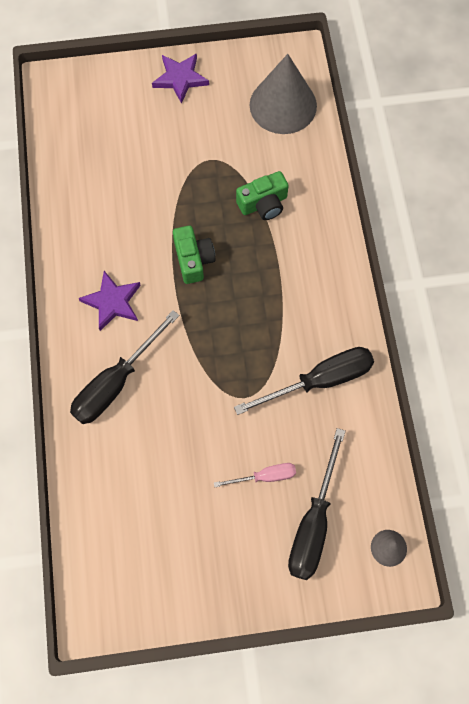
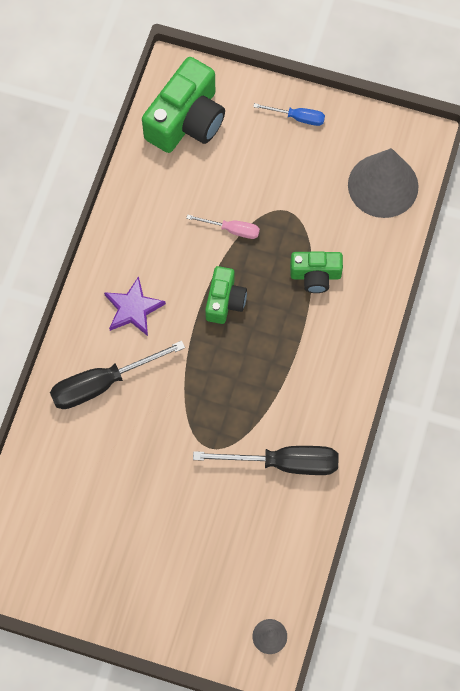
camera: 25 degrees right, 0 degrees up
purple star [152,53,209,104] -> blue screwdriver [253,103,325,126]
pink screwdriver [214,463,296,487] -> pink screwdriver moved to [186,214,260,239]
black screwdriver [288,428,346,580] -> none
none -> green camera [142,57,225,153]

